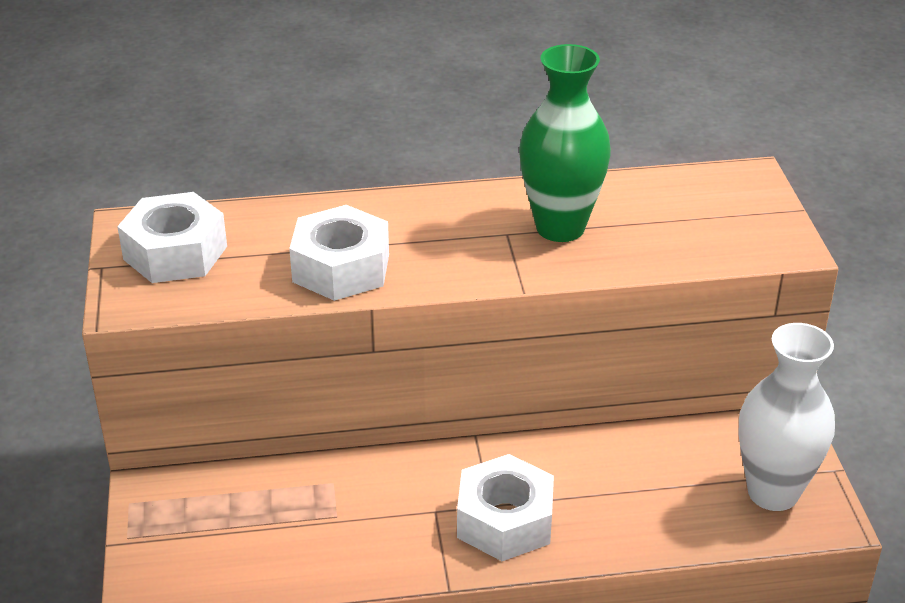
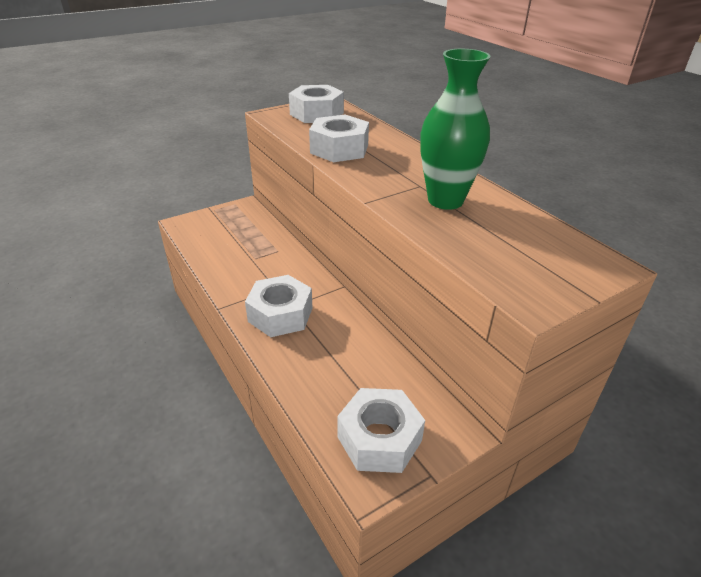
camera: 65 degrees right, 0 degrees up
white vase [738,323,835,511] -> white nut [337,388,425,473]

